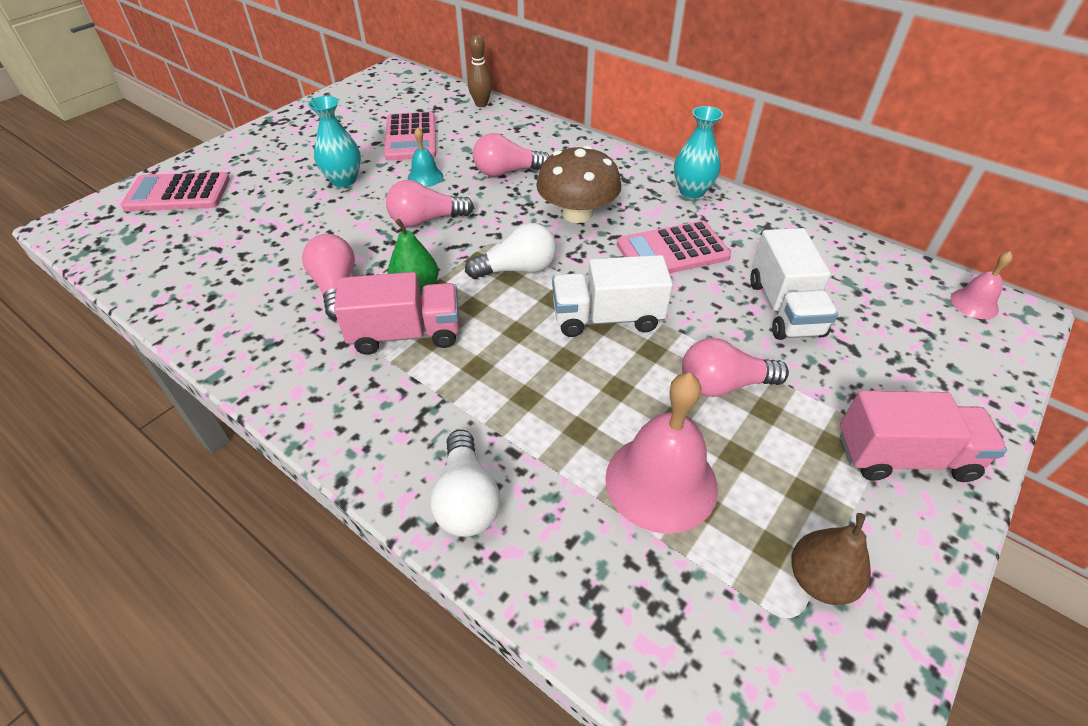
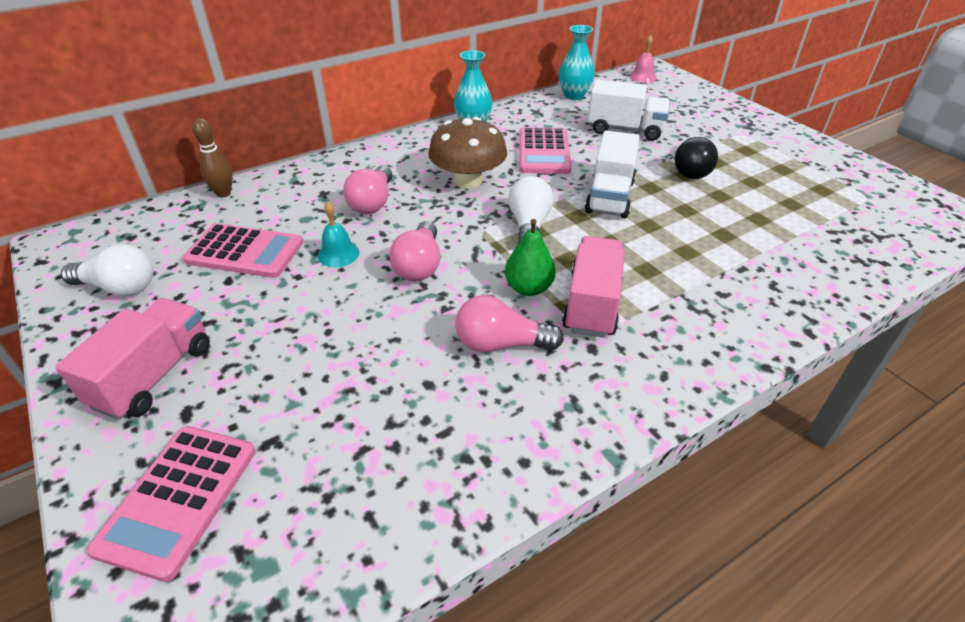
camera: 70 degrees left, 5 degrees down
turquoise vase [308,96,361,187] -> turquoise vase moved to [559,25,595,100]
white light bulb [430,430,501,537] -> white light bulb moved to [61,244,153,296]
pink bell [605,373,718,534] -> none
pink light bulb [682,338,789,397] -> black light bulb [674,136,718,179]
brown pear [791,513,871,605] -> none
pink truck [840,391,1007,482] -> pink truck moved to [55,298,210,420]

